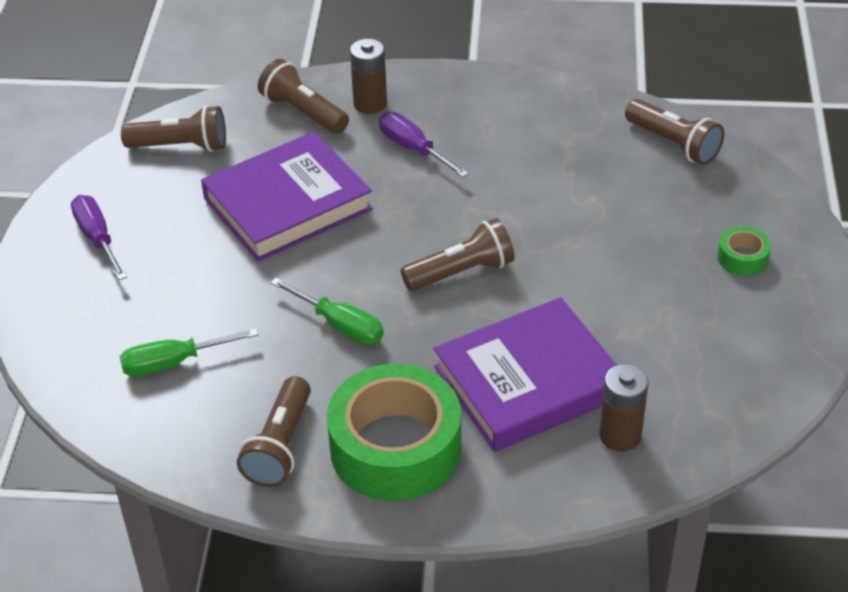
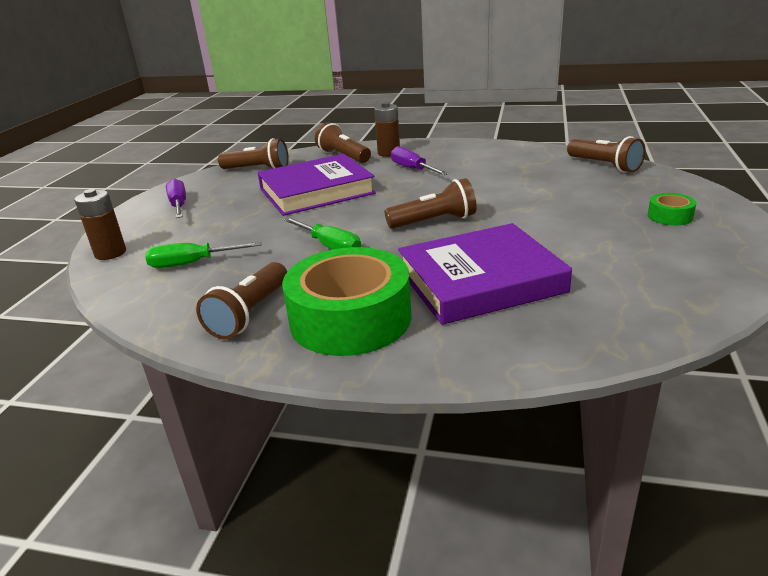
camera: 10 degrees right, 15 degrees down
brown battery [599,364,648,452] -> brown battery moved to [74,189,126,260]

